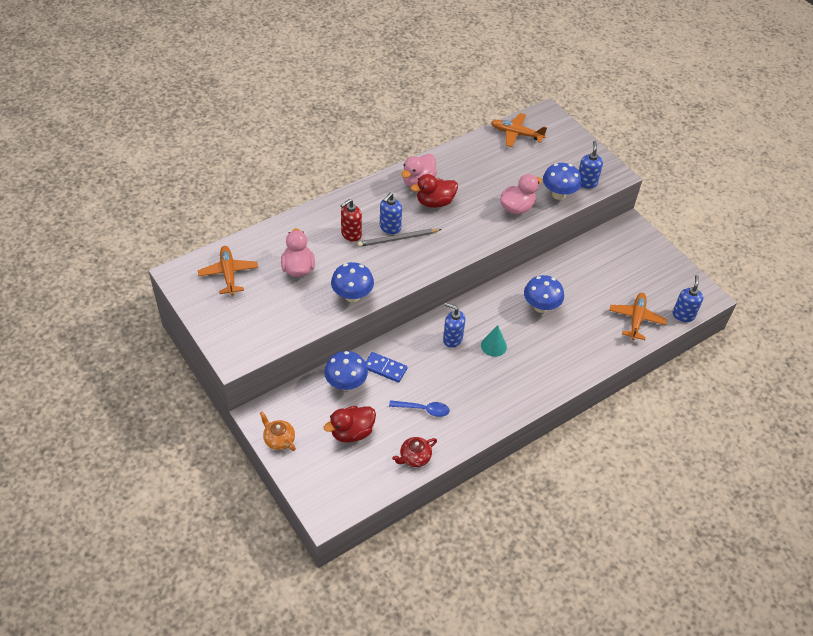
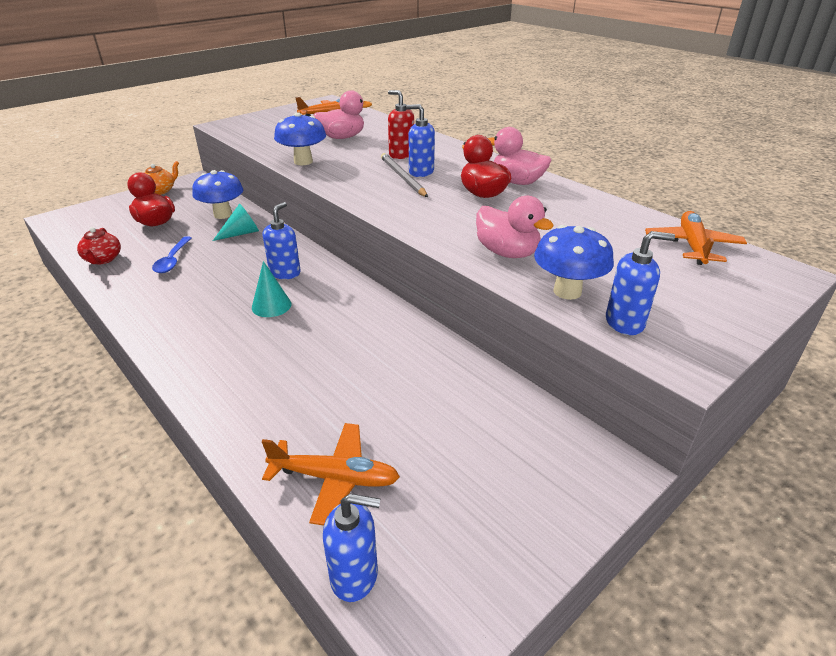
camera: 85 degrees right, 15 degrees down
blue domino [365,352,407,383] -> turquoise cone [213,203,259,241]
red teapot [392,437,437,467] -> red teapot turned 150 degrees counterclockwise [77,227,121,265]
blue mushroom [524,275,564,313] -> none

